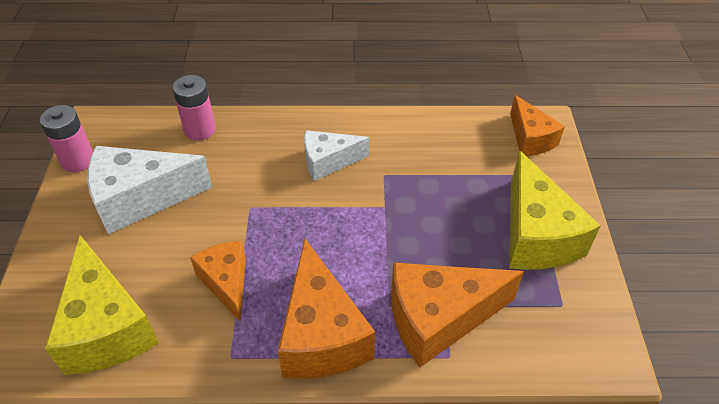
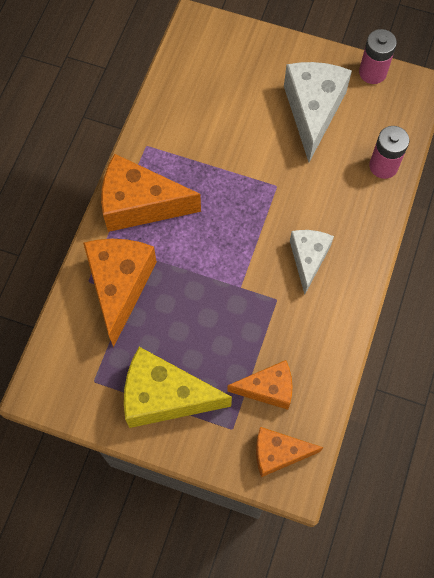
camera: 110 degrees right, 20 degrees up
yellow cheese [45,235,159,375] -> none
orange cheese [190,241,246,321] -> orange cheese moved to [227,360,292,410]

